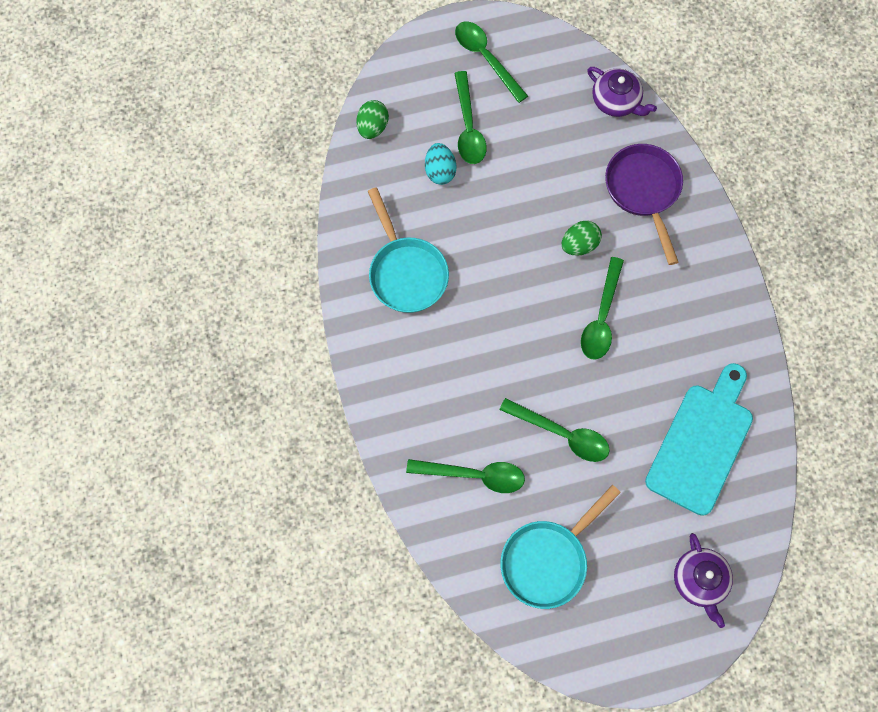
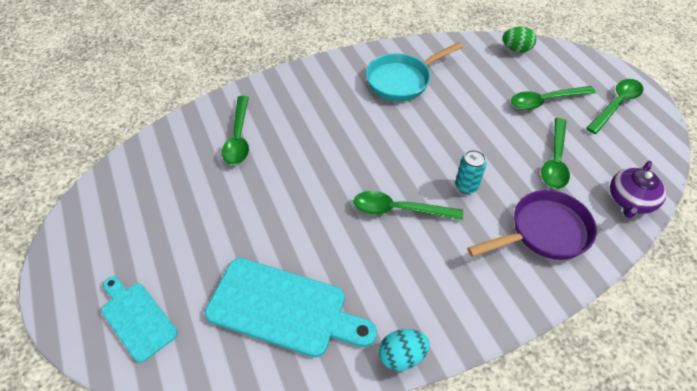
camera: 80 degrees right, 20 degrees down
turquoise egg [425,143,457,185] -> turquoise egg moved to [379,329,430,371]
green spoon [499,398,610,462] -> green spoon moved to [541,118,570,189]
turquoise pan [500,485,621,609] -> none
green egg [562,221,602,256] -> turquoise can [455,150,487,194]
purple teapot [674,533,733,628] -> turquoise cutting board [101,276,178,363]

